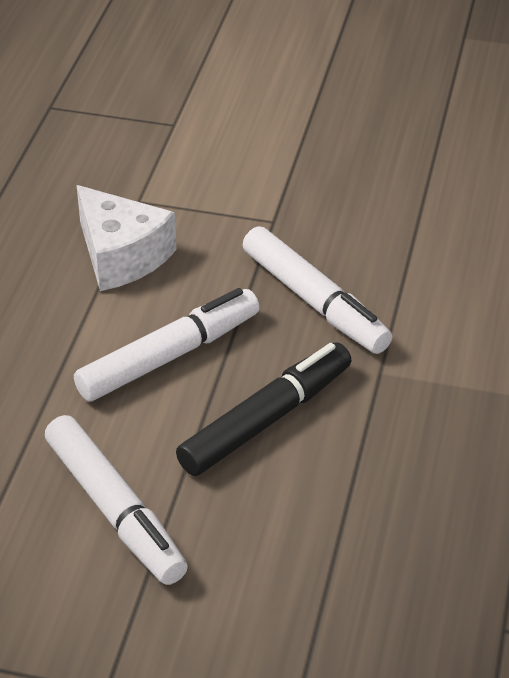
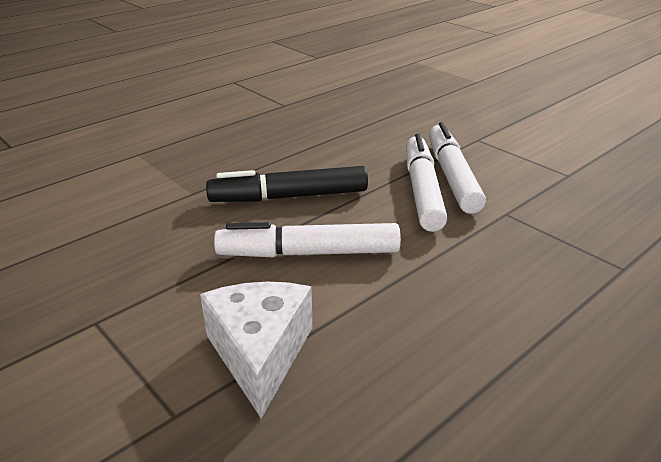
camera: 145 degrees left, 10 degrees down
white marker [243,226,392,354] -> white marker moved to [429,122,486,214]

